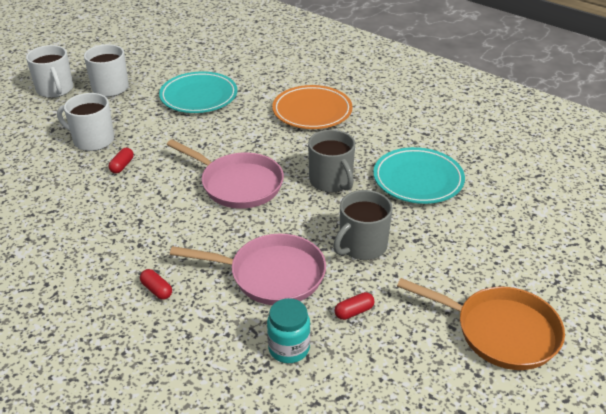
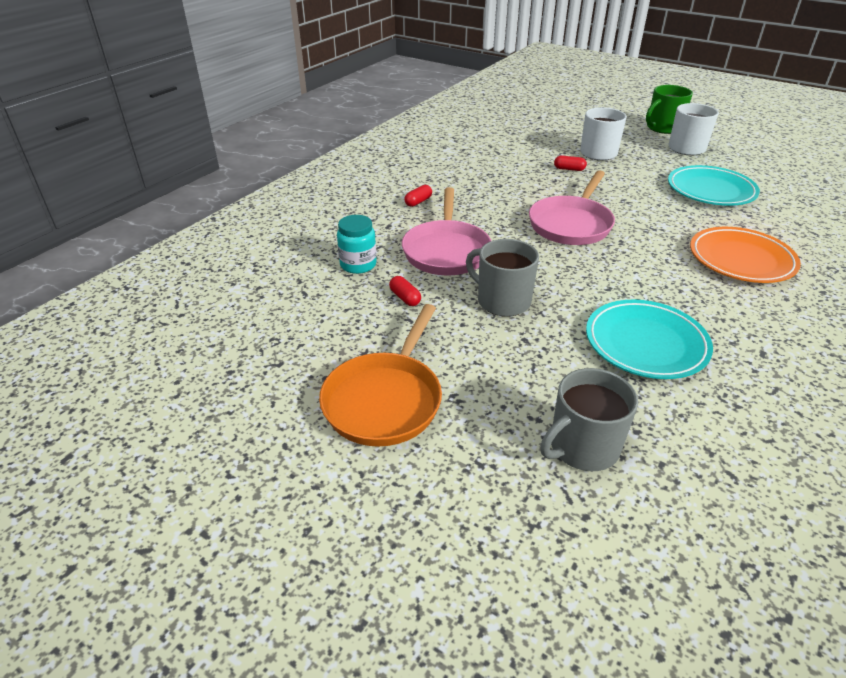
camera: 85 degrees right, 0 degrees up
white mug [26,45,73,98] -> green mug [646,85,693,134]
grey mug [308,130,355,193] -> grey mug moved to [540,368,638,471]

